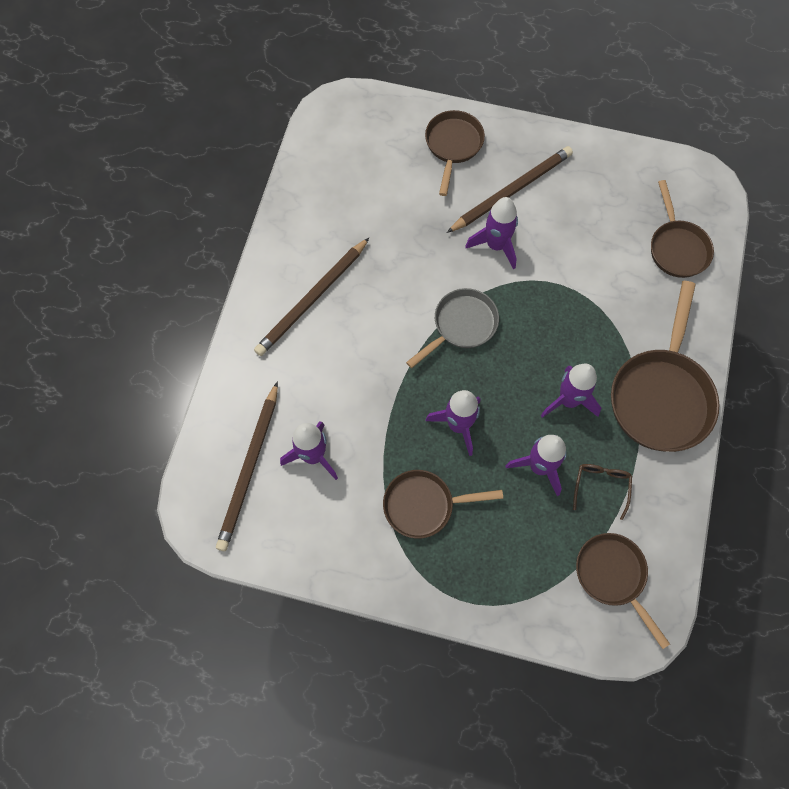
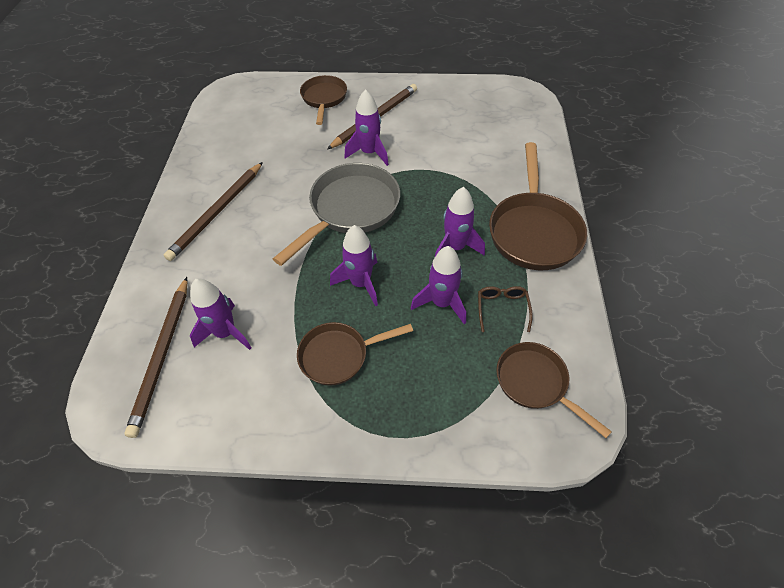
camera: 10 degrees left, 15 degrees down
grey pan [406,288,499,368] -> grey pan [273,163,400,266], size x1.60
brown pan [651,180,714,278] -> none

